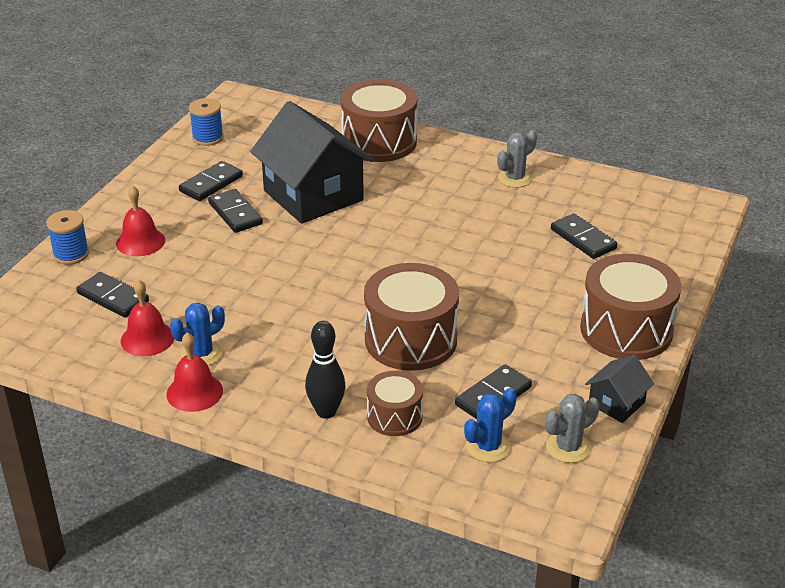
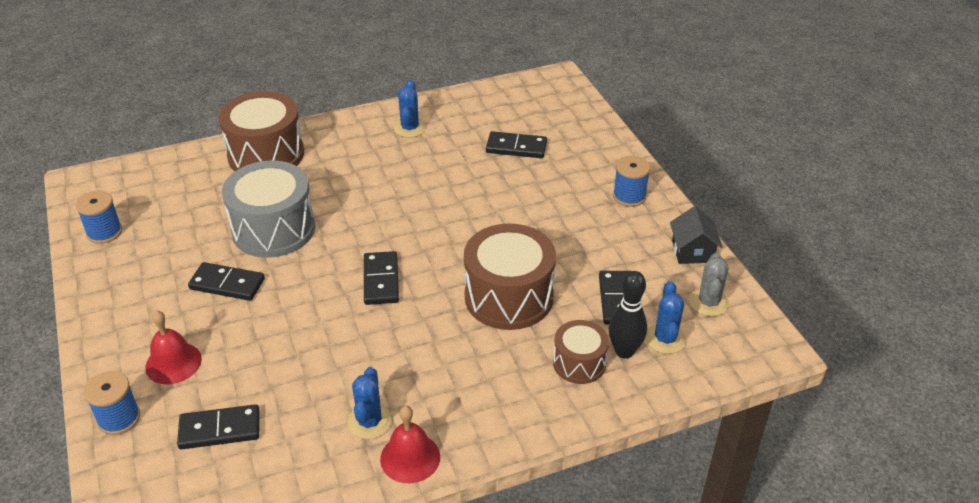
camera: 45 degrees left, 5 degrees up
red bell [121,280,174,356] -> none
black domino [179,161,243,201] -> black domino moved to [364,251,399,305]
black house [250,101,374,224] -> grey drum [222,160,315,258]
black bowling pin [305,321,346,419] -> black bowling pin moved to [609,271,647,359]
grey cactus [497,130,537,188] -> blue cactus [394,80,426,138]
brown drum [580,254,681,360] -> blue spool [613,156,650,207]

